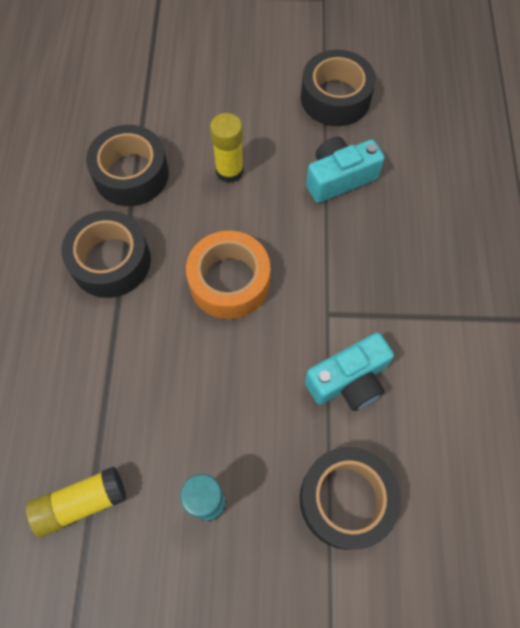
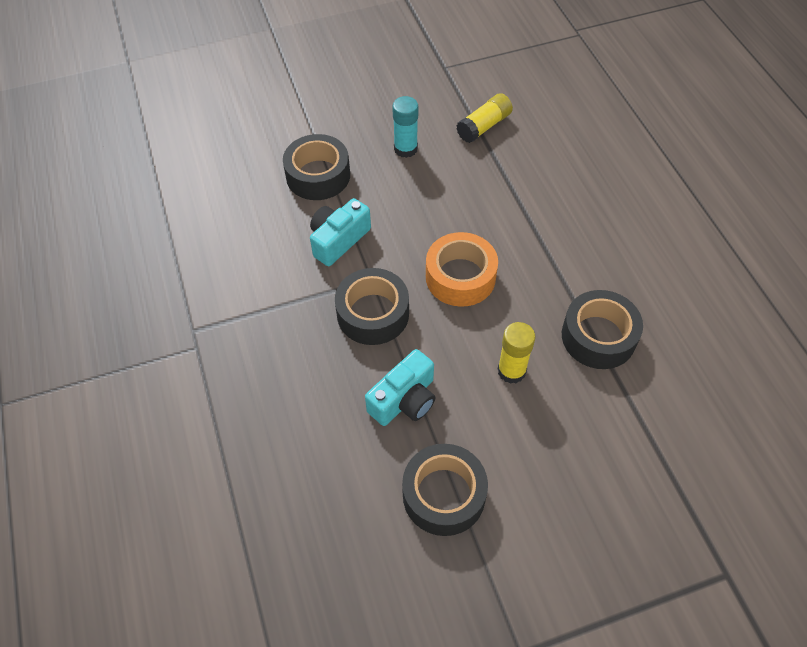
camera: 160 degrees right, 10 degrees down
black tape [61,211,151,298] -> black tape moved to [335,268,409,345]

